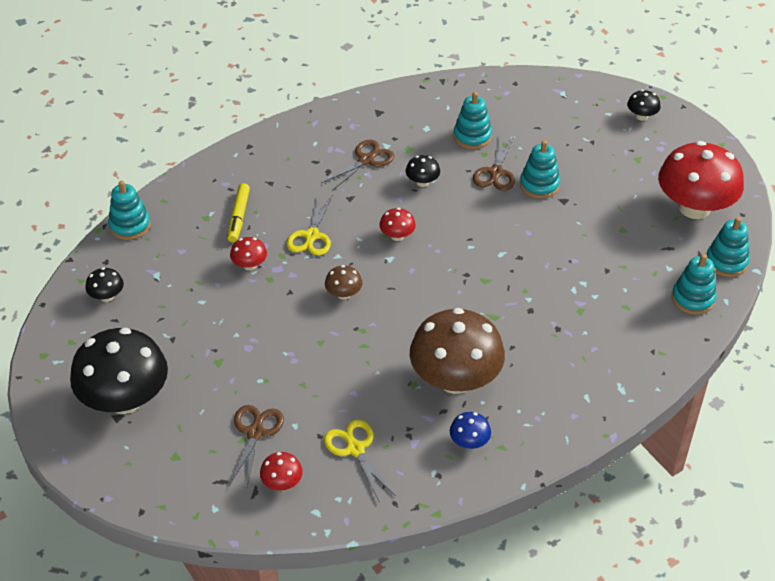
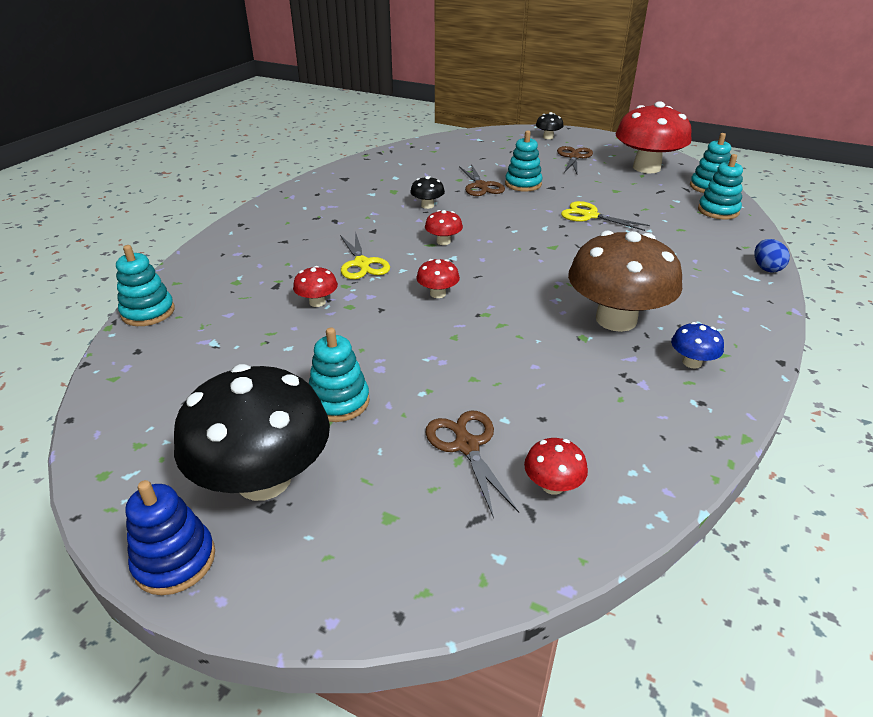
camera: 30 degrees left, 10 degrees down
black mushroom [85,267,124,302] -> none
yellow marker [227,183,250,242] -> none
brown scissors [321,140,394,191] -> brown scissors moved to [557,146,593,174]
yellow scissors [324,420,396,503] -> yellow scissors moved to [561,201,650,231]
brown mushroom [325,265,362,300] -> red mushroom [416,259,460,298]
turquoise stacking toy [453,92,492,149] -> turquoise stacking toy moved to [309,328,370,422]
none -> blue stacking toy [125,480,215,595]
none -> blue egg [755,239,790,273]

